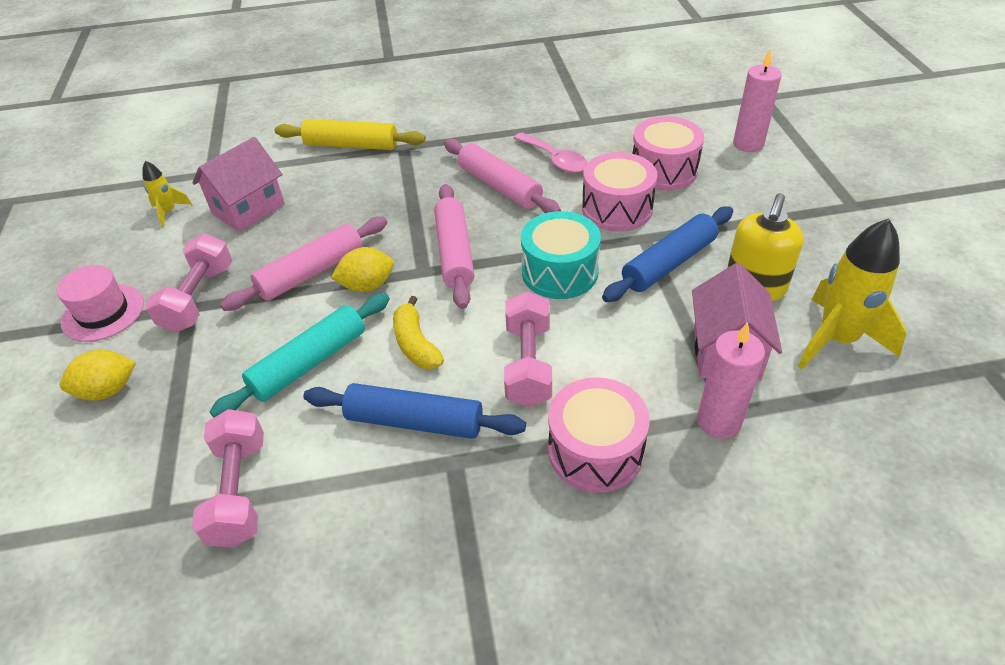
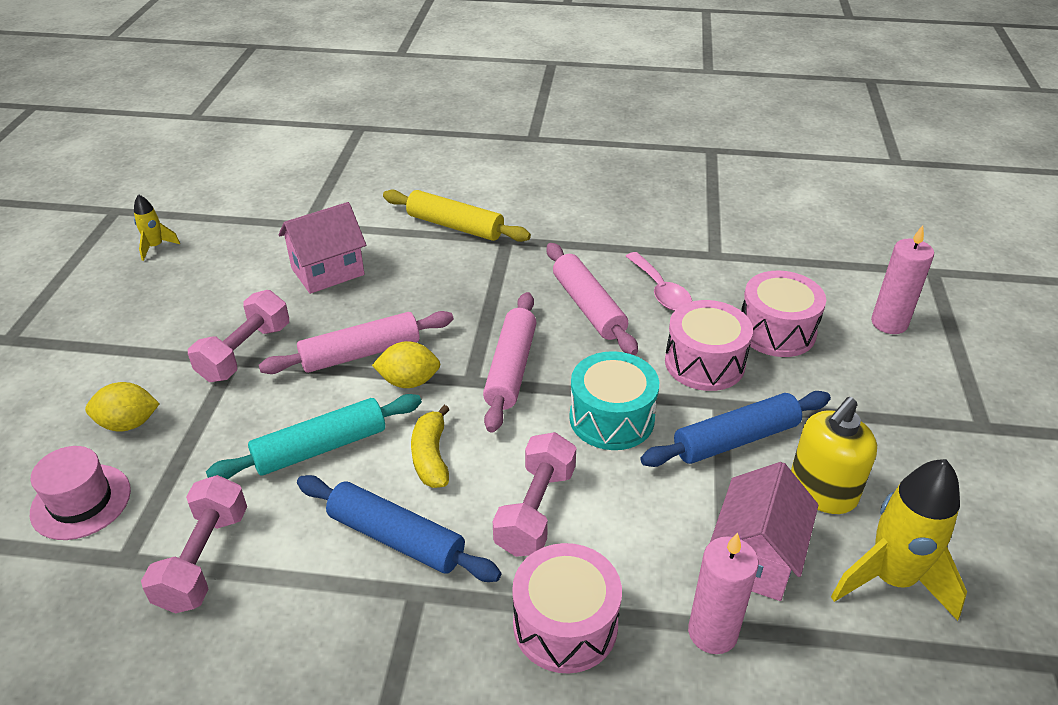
camera: 15 degrees right, 5 degrees down
pink hat [56,265,144,342] -> pink hat moved to [30,446,131,540]
yellow rocket [142,161,192,227] -> yellow rocket moved to [134,194,180,261]

